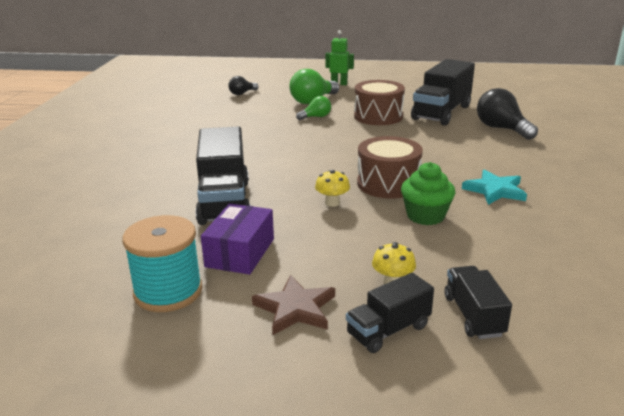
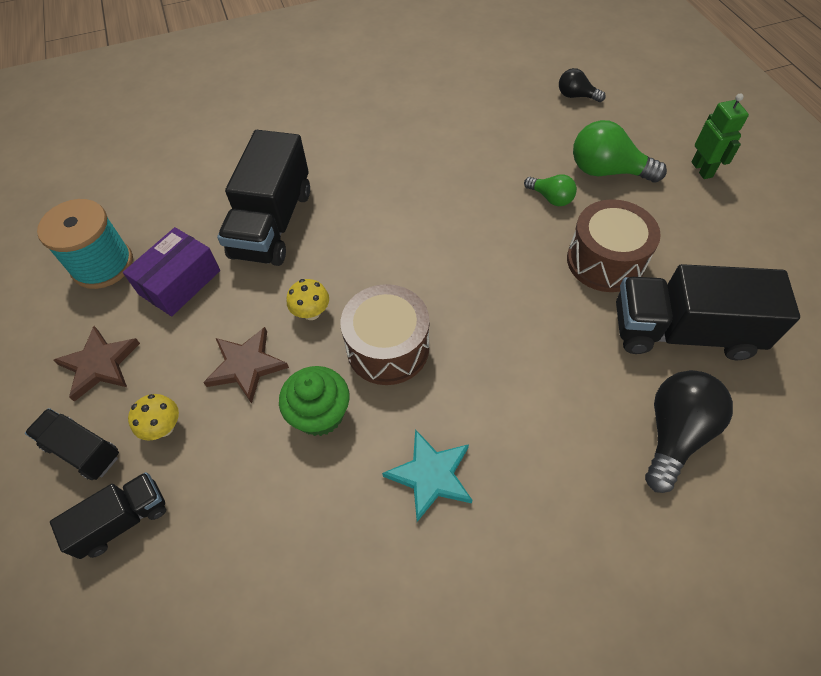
camera: 65 degrees right, 30 degrees up
black truck [195,126,251,225] -> black truck turned 45 degrees counterclockwise [217,130,310,266]
purple box [201,203,274,275] -> purple box turned 45 degrees counterclockwise [123,227,220,316]
none -> brown star [203,327,289,404]

